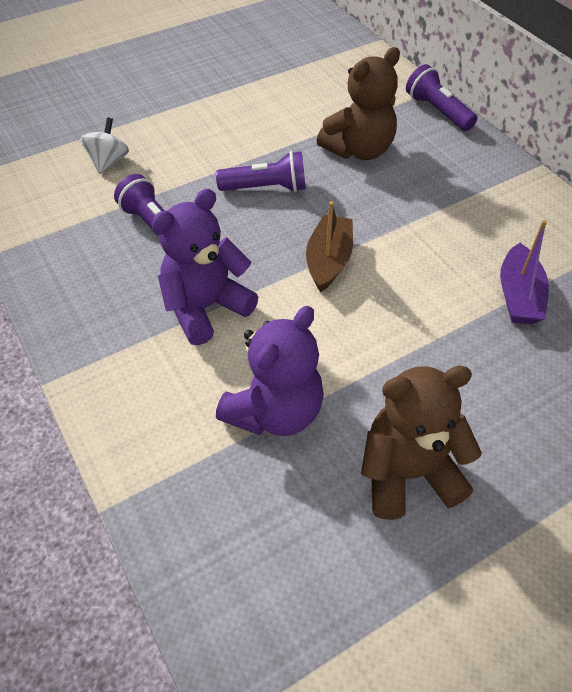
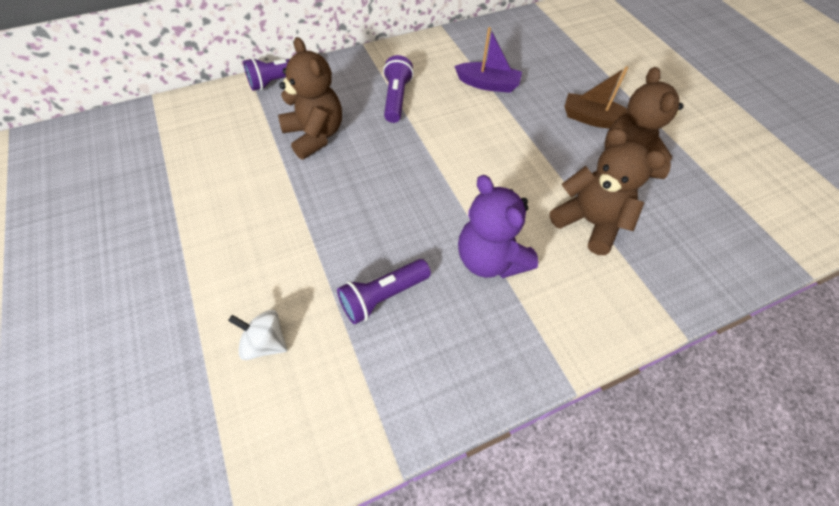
camera: 85 degrees left, 5 degrees up
purple flashlight [216,151,306,192] -> purple flashlight moved to [383,55,414,123]
purple teddy bear [216,306,324,436] -> brown teddy bear [550,128,666,255]
brown boat [306,201,353,292] -> brown boat moved to [564,66,628,129]

